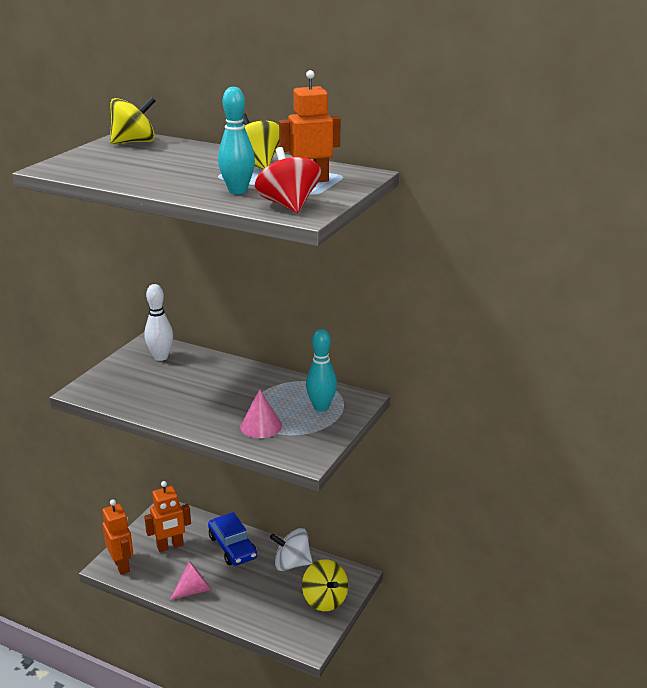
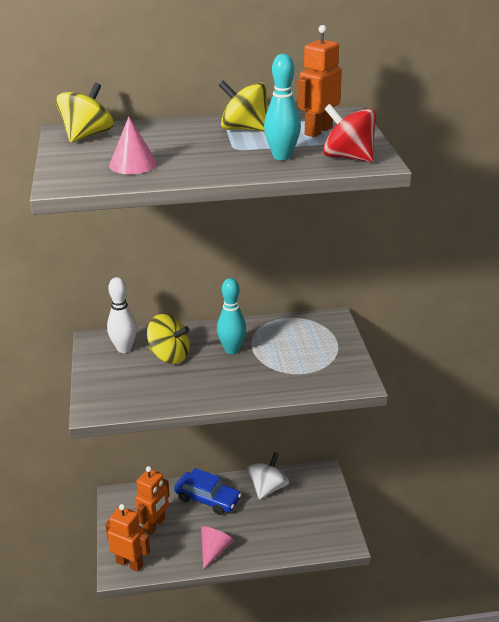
camera: 35 degrees left, 5 degrees up
pink cone [240,389,282,438] -> pink cone moved to [109,117,157,174]
white spinning top [270,528,313,571] -> white spinning top turned 150 degrees clockwise [248,452,289,499]
yellow spinning top [302,559,348,611] -> yellow spinning top moved to [147,314,190,364]
turquoise bowling pin [306,329,337,412] -> turquoise bowling pin moved to [217,278,246,354]

